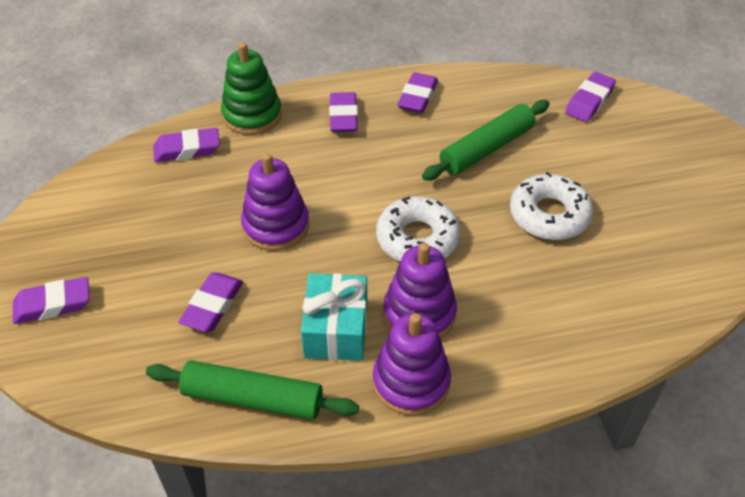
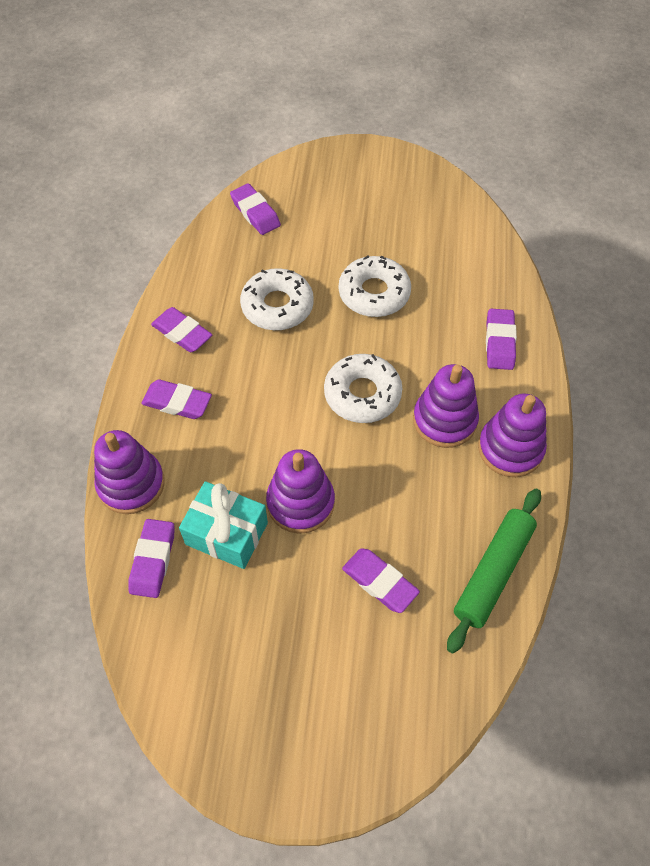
camera: 70 degrees left, 10 degrees up
purple eraser [13,277,90,324] -> purple eraser moved to [486,309,517,370]
green stacking toy [221,42,282,135] -> purple stacking toy [94,430,164,514]
turquoise gift [301,273,367,361] -> turquoise gift moved to [179,481,268,569]
green rolling pin [422,100,550,181] -> white donut [240,268,314,330]

